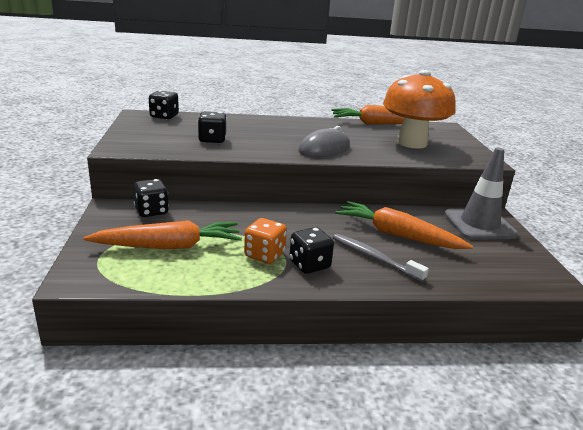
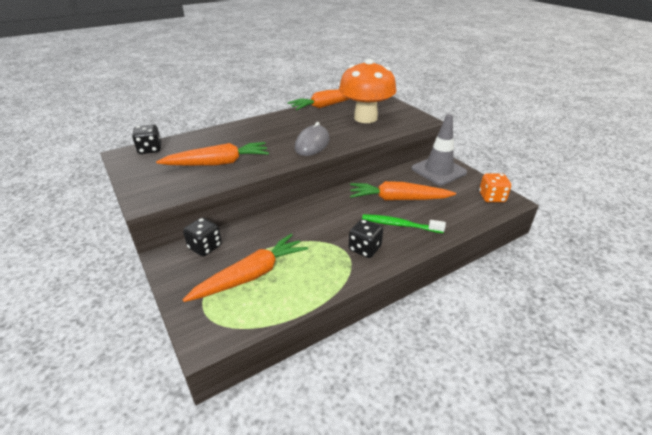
camera: 25 degrees left, 10 degrees up
black dice [198,111,227,143] -> orange carrot [156,142,269,166]
orange dice [244,218,287,264] -> orange dice moved to [479,173,511,202]
grey toothbrush [333,234,429,282] -> green toothbrush [362,214,446,233]

